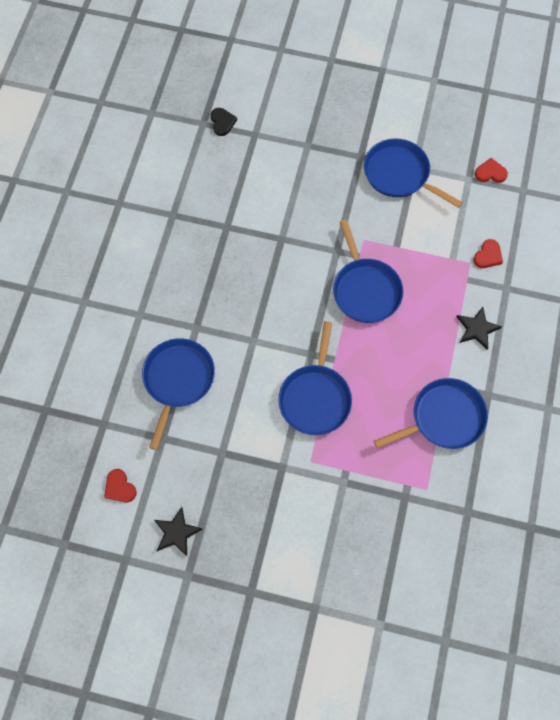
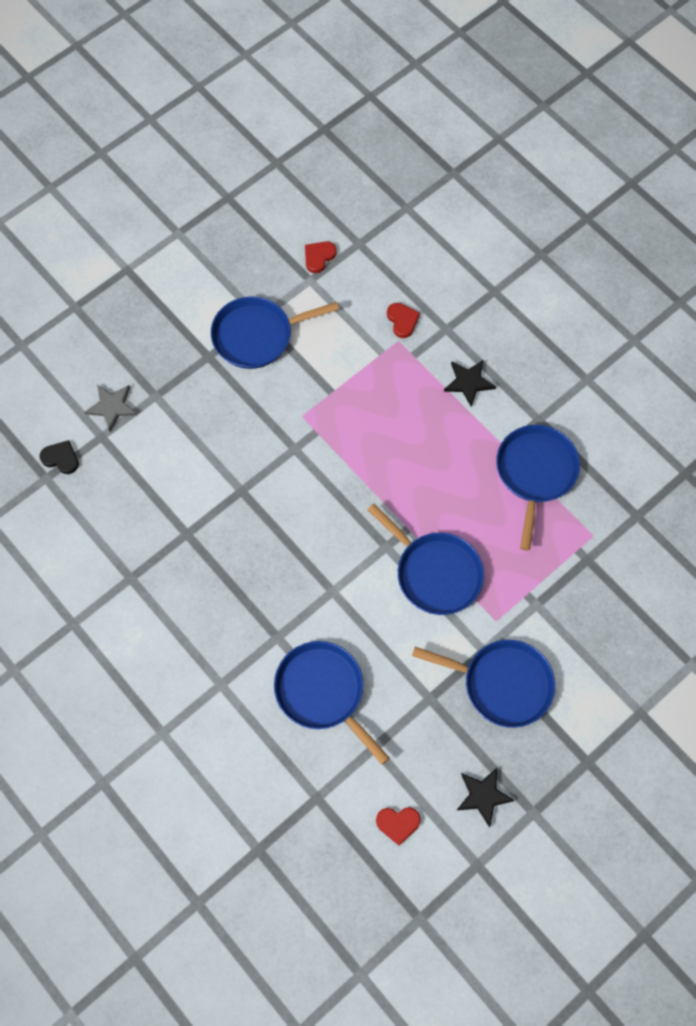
camera: 55 degrees left, 0 degrees up
blue pan [333,220,403,323] -> blue pan moved to [412,640,555,728]
none -> grey star [84,385,137,431]

